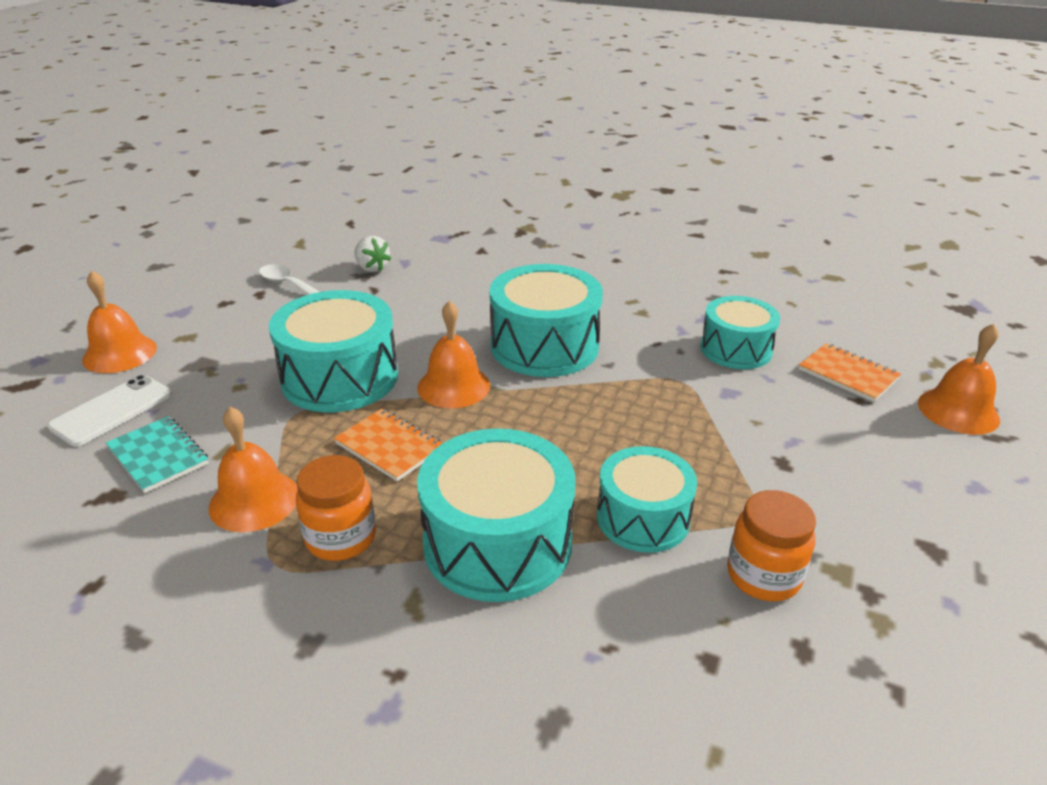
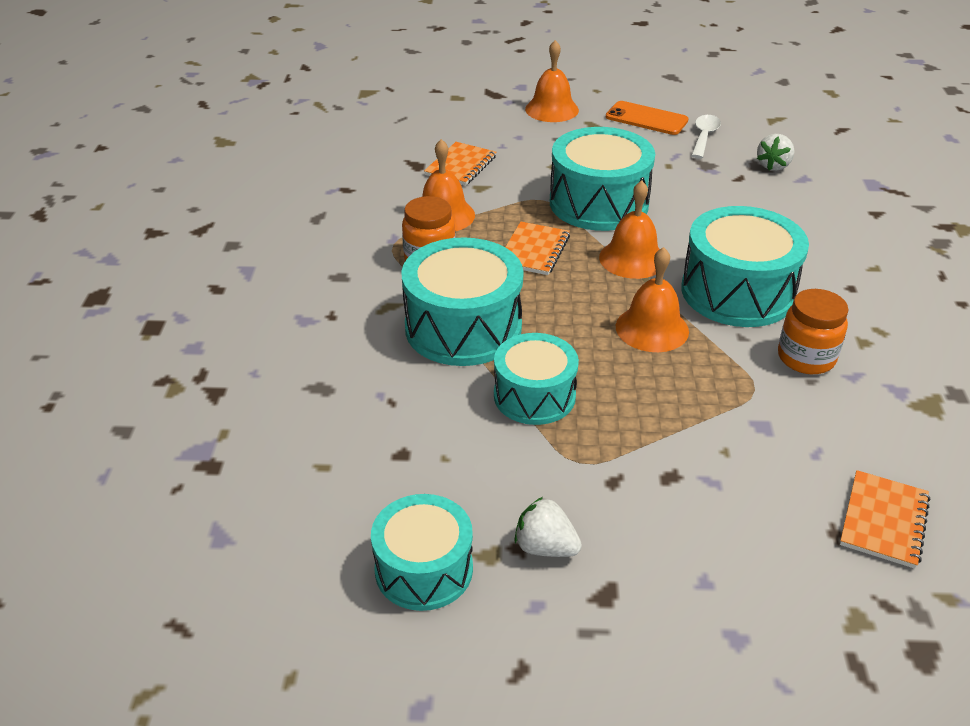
camera: 70 degrees right, 5 degrees up
white phone [48,375,172,447] -> none
turquoise notebook [106,416,209,493] -> orange notebook [424,142,496,186]
turquoise drum [700,296,780,369] -> turquoise drum moved to [371,494,473,611]
orange jar [727,490,816,602] -> orange jar moved to [778,289,849,374]
orange bell [918,324,1000,435] -> orange bell moved to [616,247,689,352]
none -> white strawberry [514,497,582,557]
none -> orange phone [606,101,689,135]

